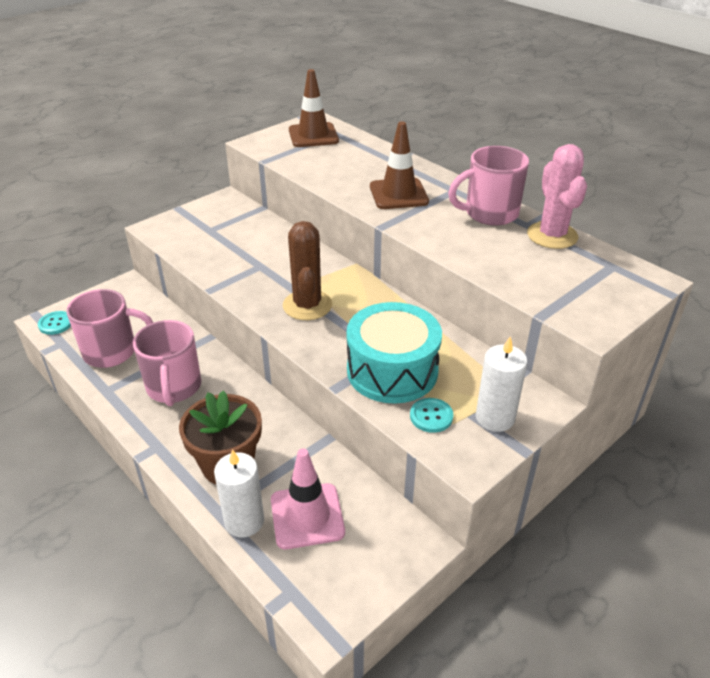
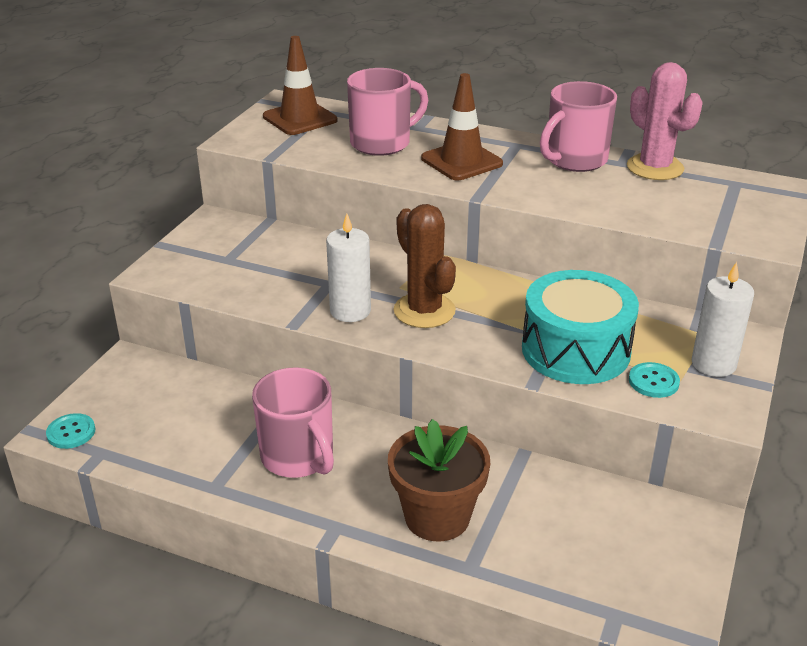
camera: 25 degrees left, 5 degrees down
pink mug [66,289,153,368] -> pink mug moved to [347,68,428,156]
white candle [214,449,264,537] -> white candle moved to [326,214,371,322]
pink traffic cone [271,449,345,549] -> none

